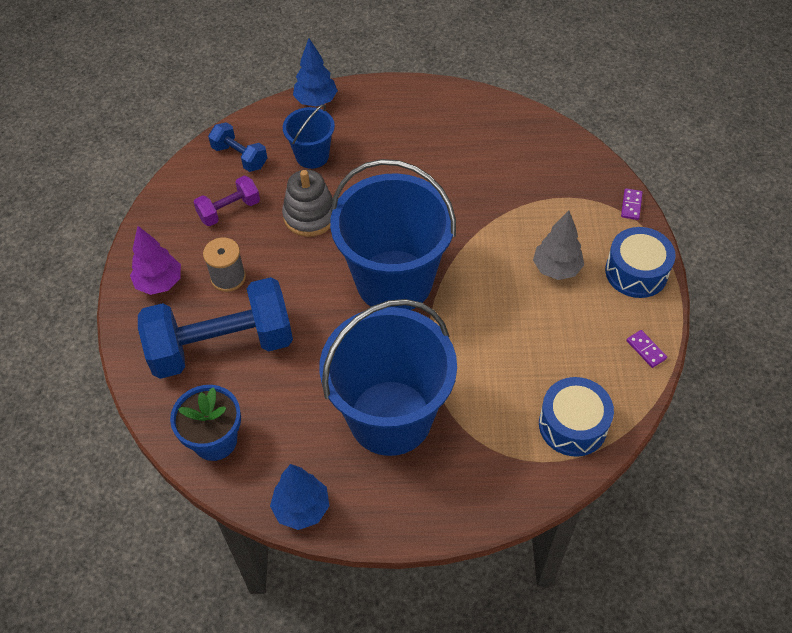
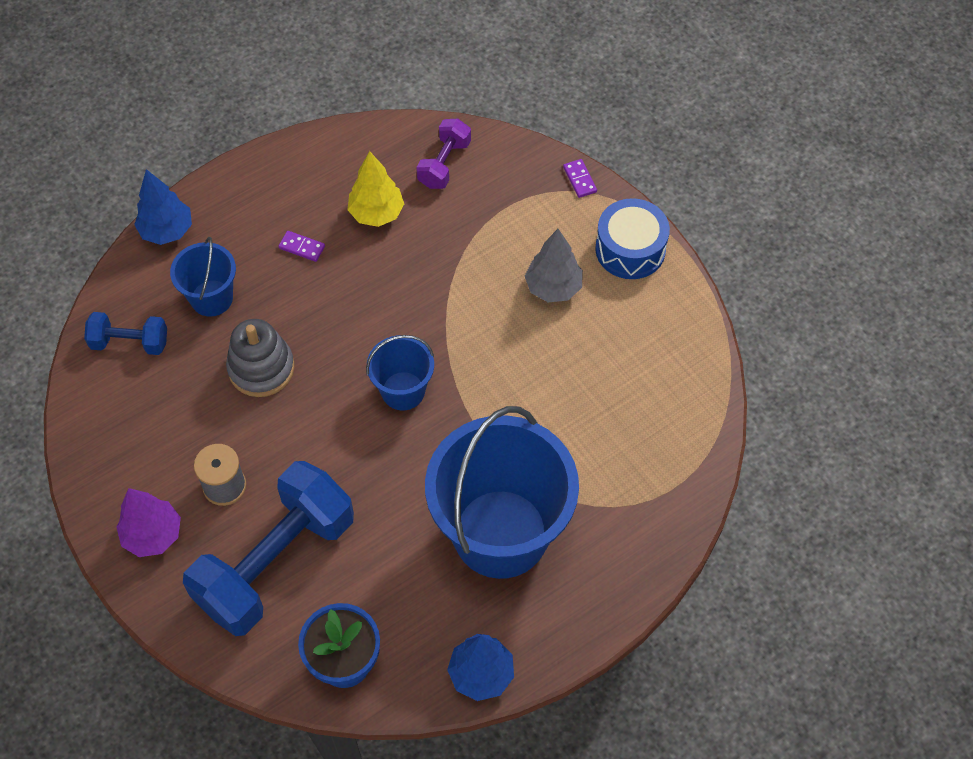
camera: 35 degrees left, 5 degrees up
purple dumbbell [194,176,260,226] -> purple dumbbell moved to [416,119,471,189]
blue bucket [330,159,456,310] -> blue bucket [366,335,434,410], size x0.48
blue drum [539,377,614,457] -> none
purple domino [626,330,667,368] -> purple domino moved to [278,231,325,262]
none -> yellow tree [348,151,404,227]

